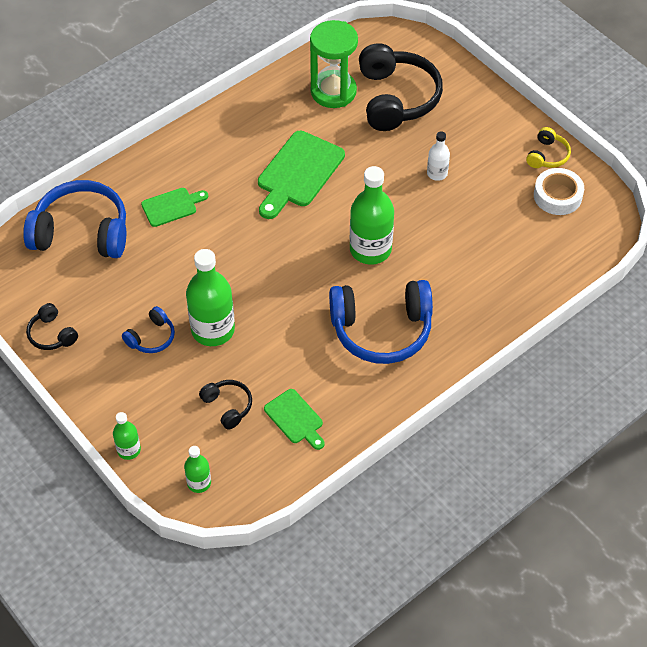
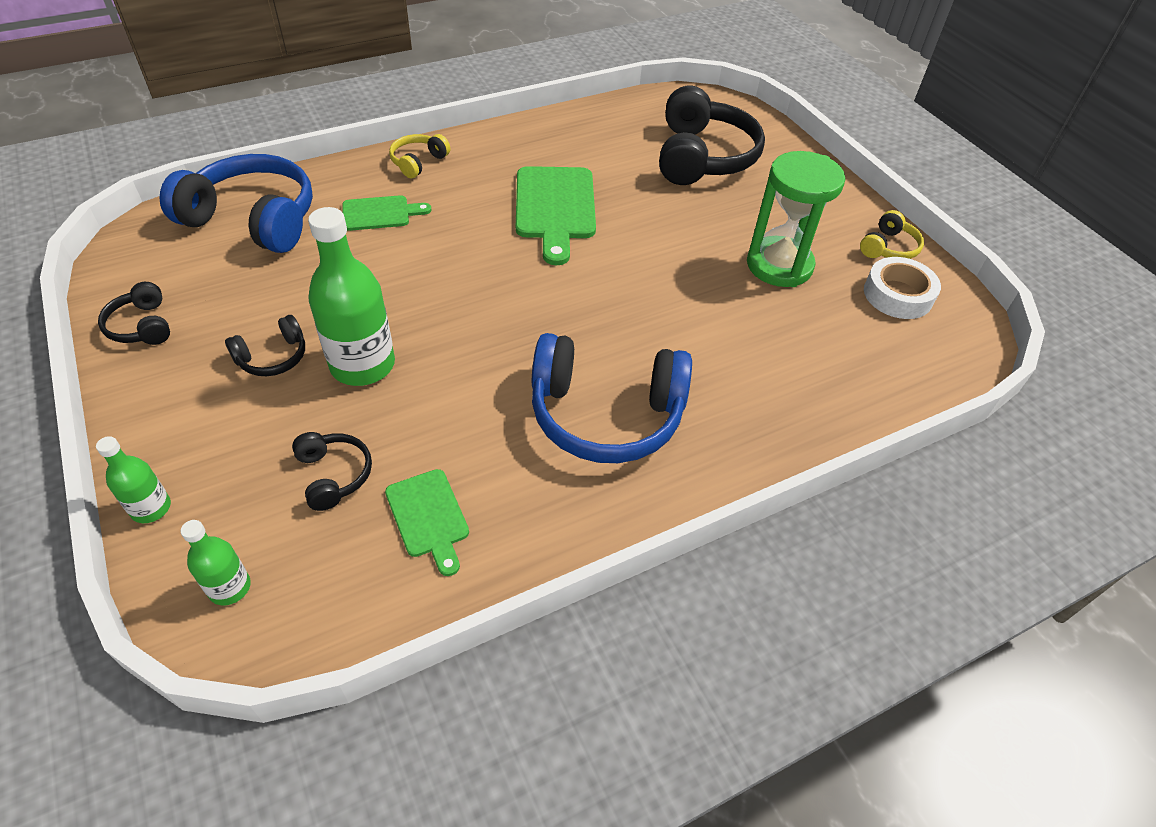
camera: 10 degrees right, 5 degrees down
blue headphones [122,306,175,353] -> black headphones [225,315,305,376]
green cutting board [258,131,345,219] -> green cutting board turned 45 degrees counterclockwise [516,166,596,265]
green hourglass [310,20,358,108] -> green hourglass moved to [747,151,845,287]
green bottle [350,166,394,264] -> none
white bottle [427,131,450,181] -> none
none -> yellow headphones [389,134,450,178]

